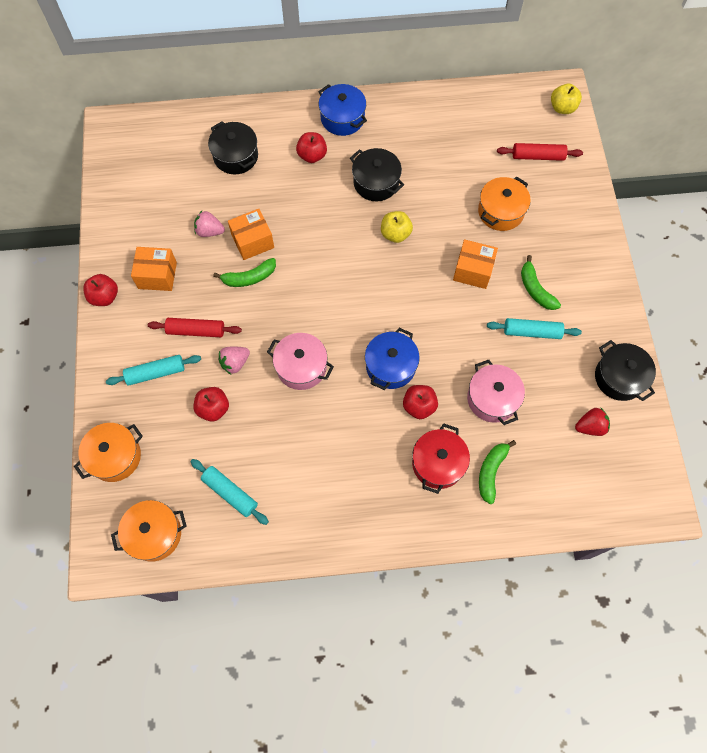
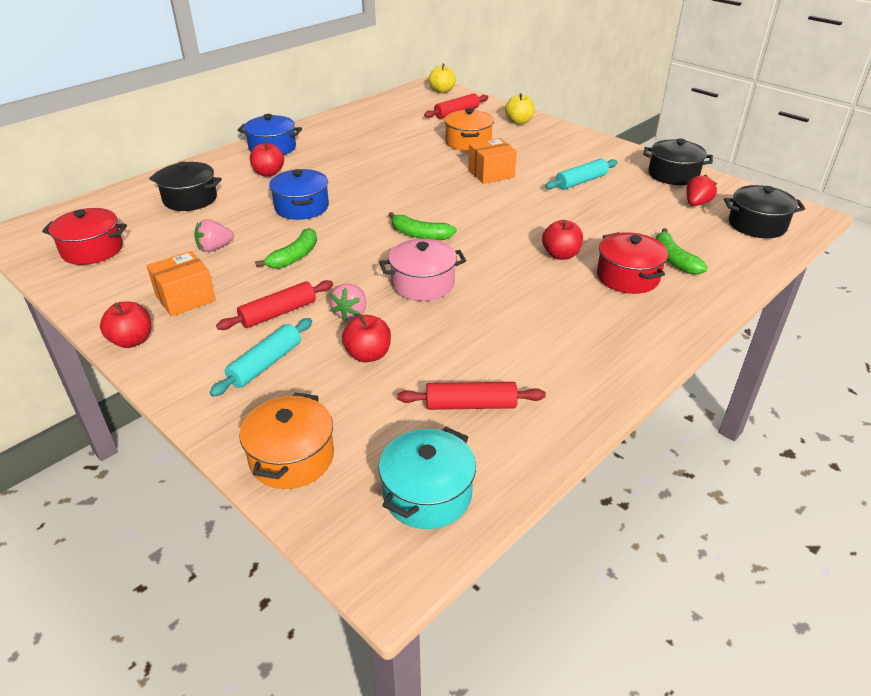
camera: 40 degrees left, 30 degrees down
orange pot [111,500,186,562] -> turquoise pot [378,427,476,529]
turquoise rolling pin [190,459,269,525] -> red rolling pin [397,382,546,410]
orange box [228,209,274,260] -> none
black pot [350,148,404,201] -> black pot moved to [724,185,805,238]
blue pot [365,328,420,390] -> blue pot moved to [269,169,329,220]
yellow apple [381,211,413,243] -> yellow apple moved to [505,93,535,125]
pink pot [467,360,525,425] -> none
green banana [521,255,561,310] -> green banana moved to [389,212,457,240]
none -> red pot [42,208,127,265]

